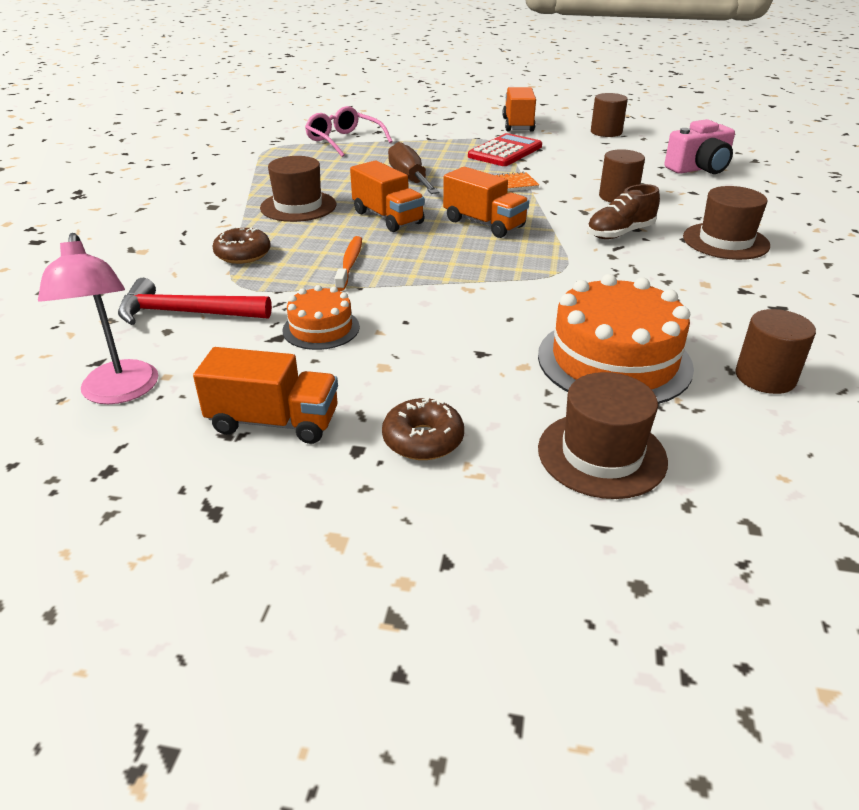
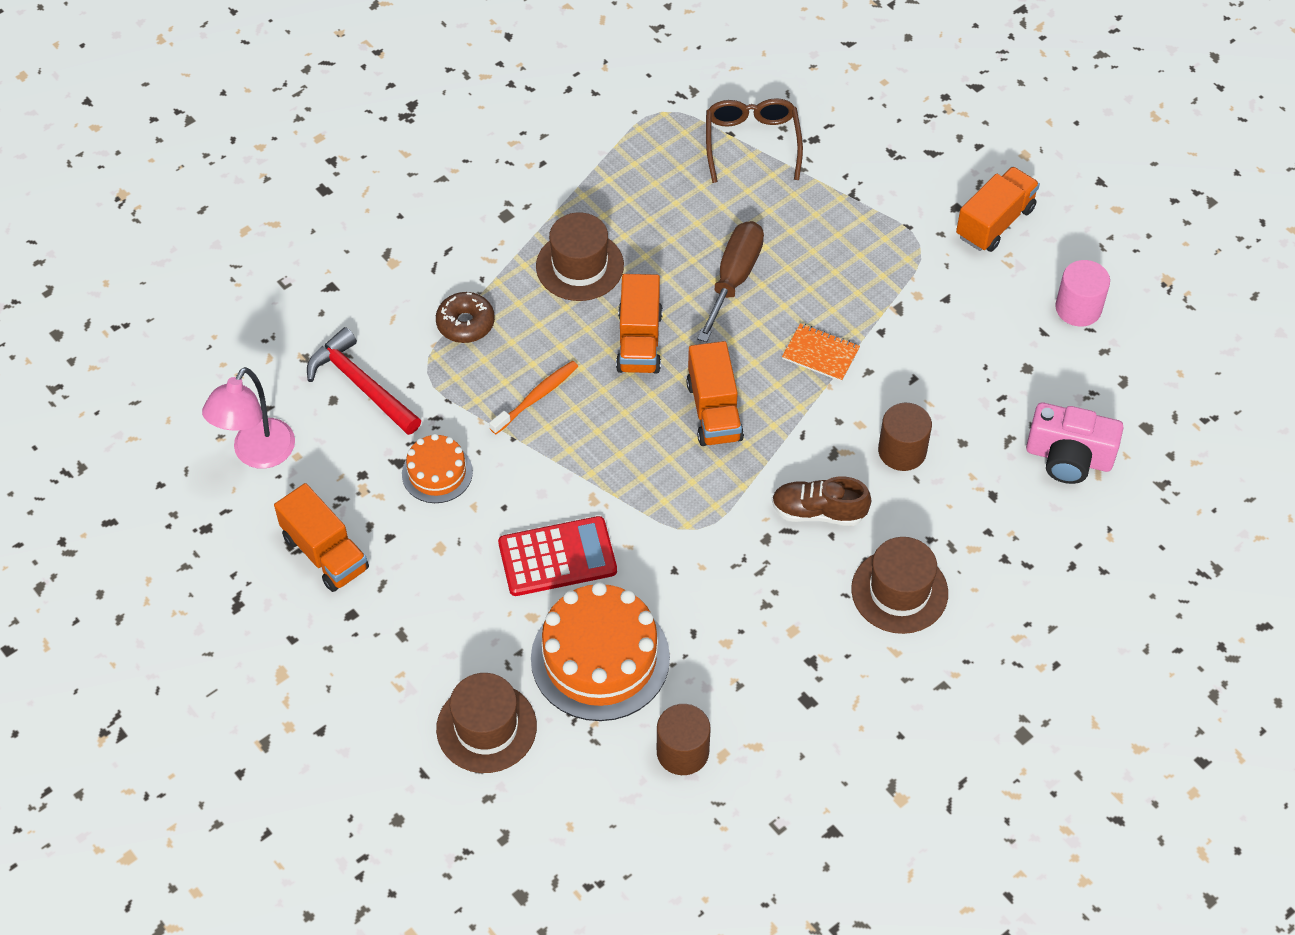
camera: 40 degrees right, 20 degrees up
pink glasses [305,106,392,157] -> brown glasses [706,98,803,183]
brown donut [382,397,464,460] -> none
red calculator [468,133,542,166] -> red calculator moved to [498,516,617,596]
brown cylinder [591,93,628,137] -> pink cylinder [1055,260,1110,327]

